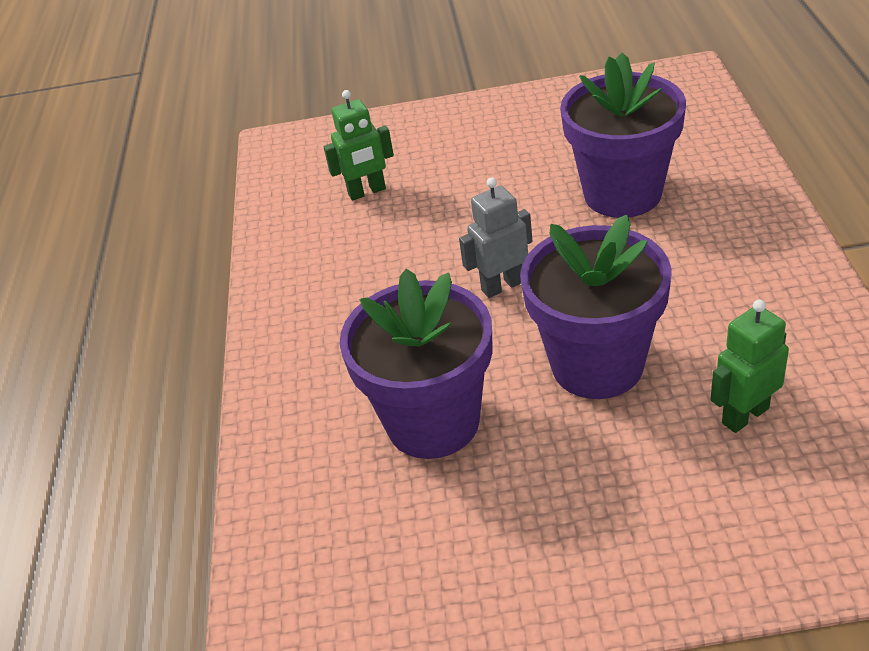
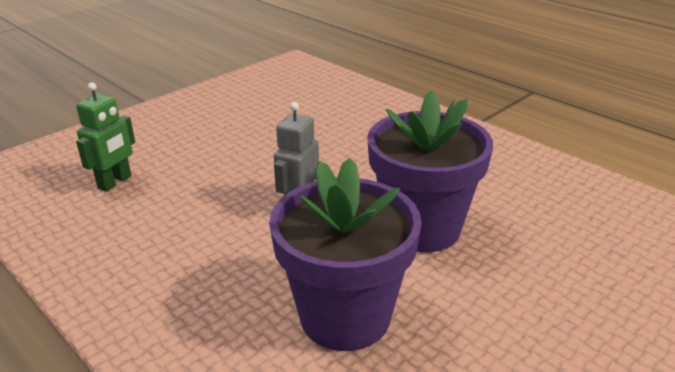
camera: 45 degrees left, 10 degrees down
purple flower pot [560,53,686,218] -> none
green robot [710,300,789,433] -> none

